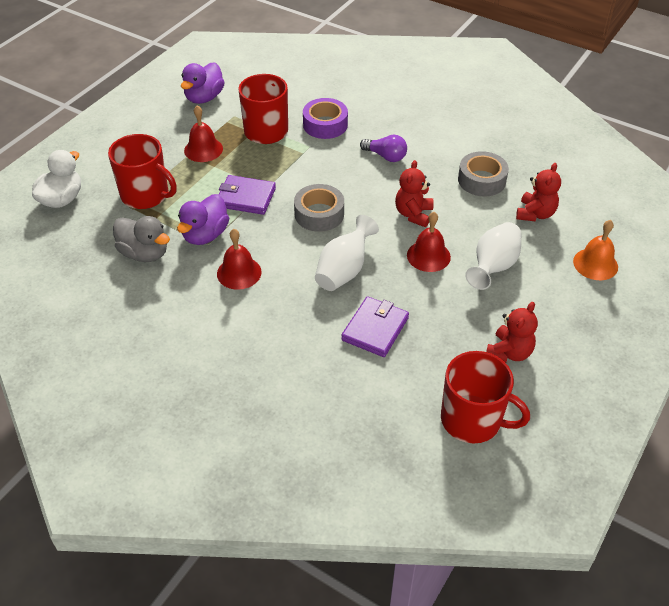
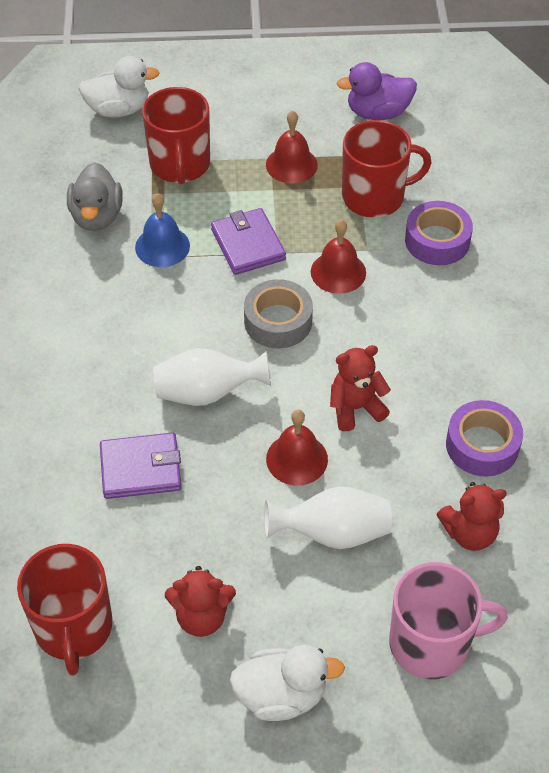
camera: 55 degrees right, 5 degrees up
purple duck [177,194,229,245] -> blue bell [135,193,190,267]
red bell [217,229,262,290] -> red bell moved to [311,219,366,294]
purple light bulb [360,135,407,162] -> none
grey tape [458,151,509,196] -> purple tape [446,400,523,476]
orange bell [573,220,618,280] -> pink mug [389,562,508,679]
none -> white duck [229,645,345,721]

